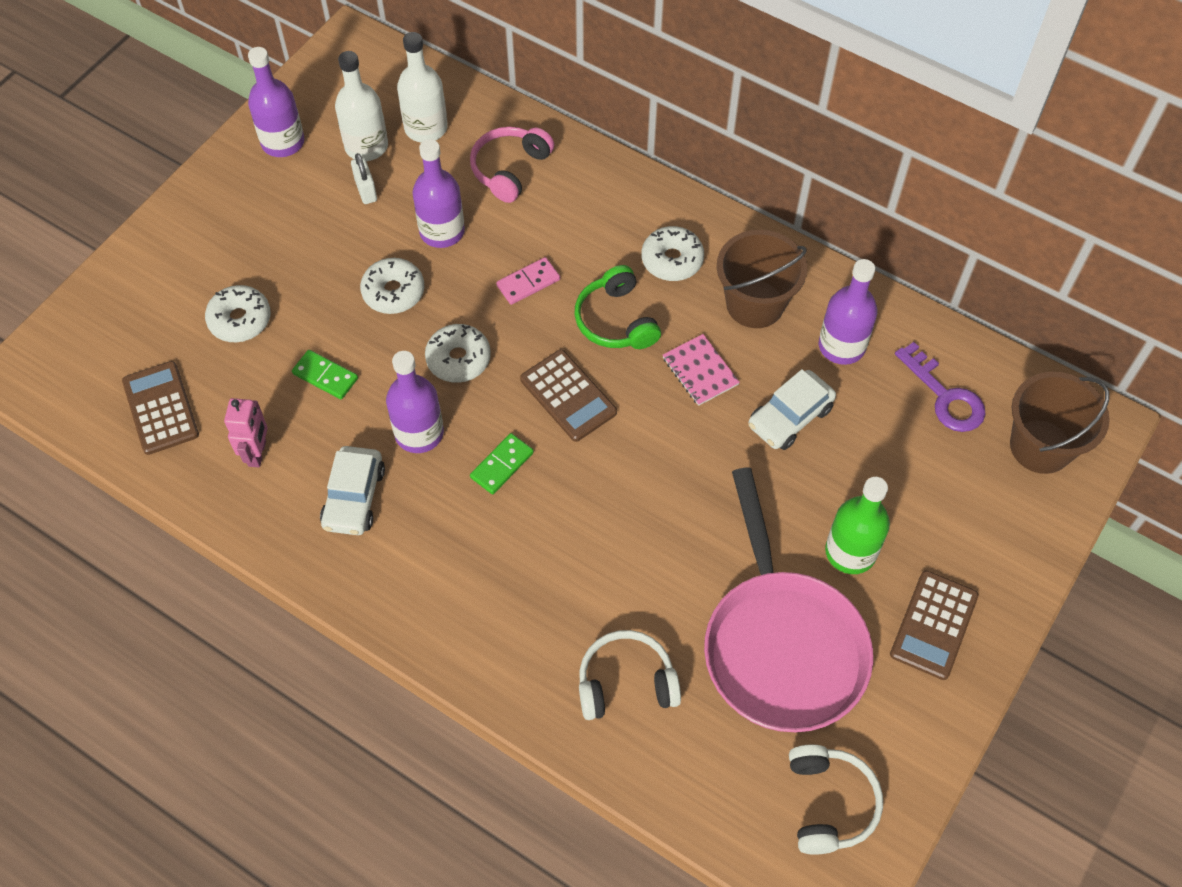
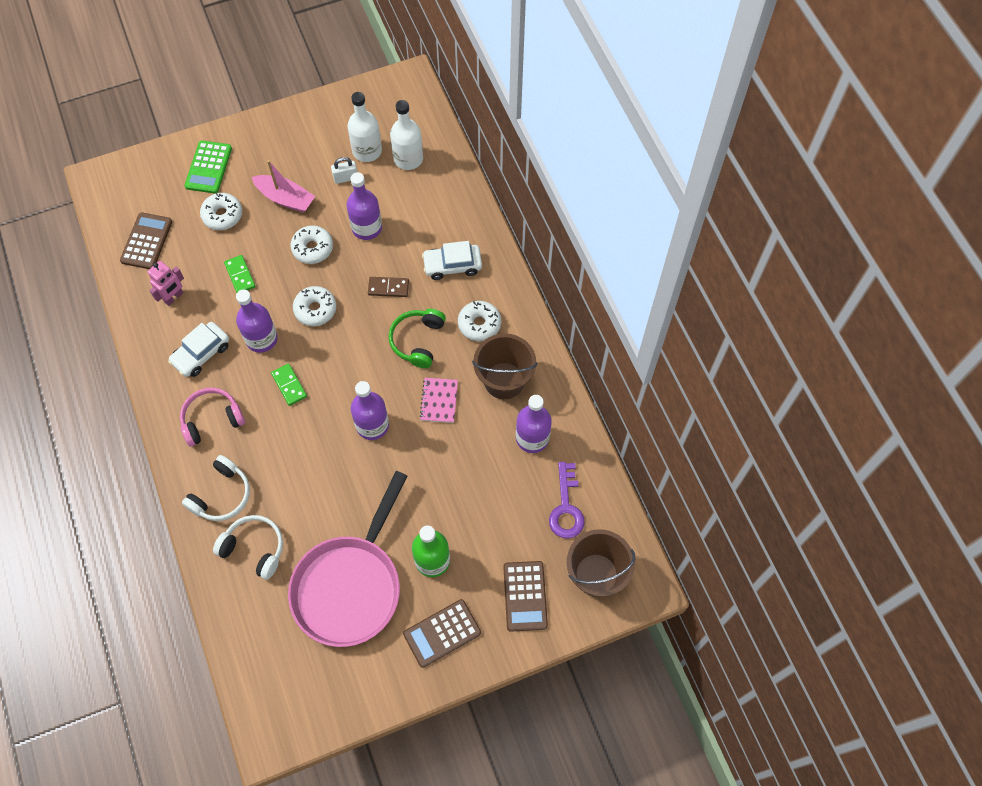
camera: 35 degrees right, 5 degrees up
purple bottle [248,47,304,157] -> purple bottle moved to [351,381,389,440]
white padlock [351,153,377,204] -> white padlock turned 60 degrees clockwise [331,157,357,184]
pink headphones [470,127,554,203] -> pink headphones moved to [180,388,245,446]
green domino [470,433,534,494] -> green domino turned 75 degrees clockwise [271,363,307,406]
pink domino [496,257,560,305] -> brown domino [368,277,409,297]
brown calculator [520,349,617,442] -> brown calculator moved to [503,561,548,632]
white car [748,369,836,450] -> white car moved to [422,241,482,280]
white headphones [789,745,883,855] -> white headphones moved to [182,455,250,521]
none -> green calculator [184,140,232,194]
none -> pink boat [252,160,315,213]

